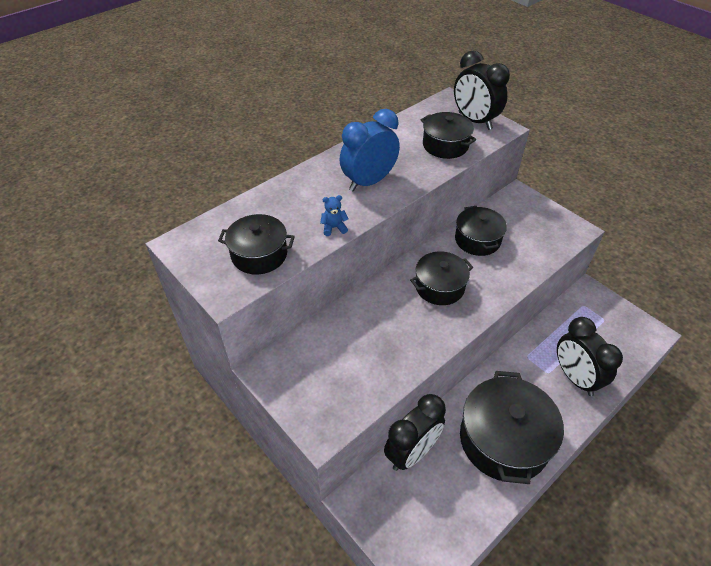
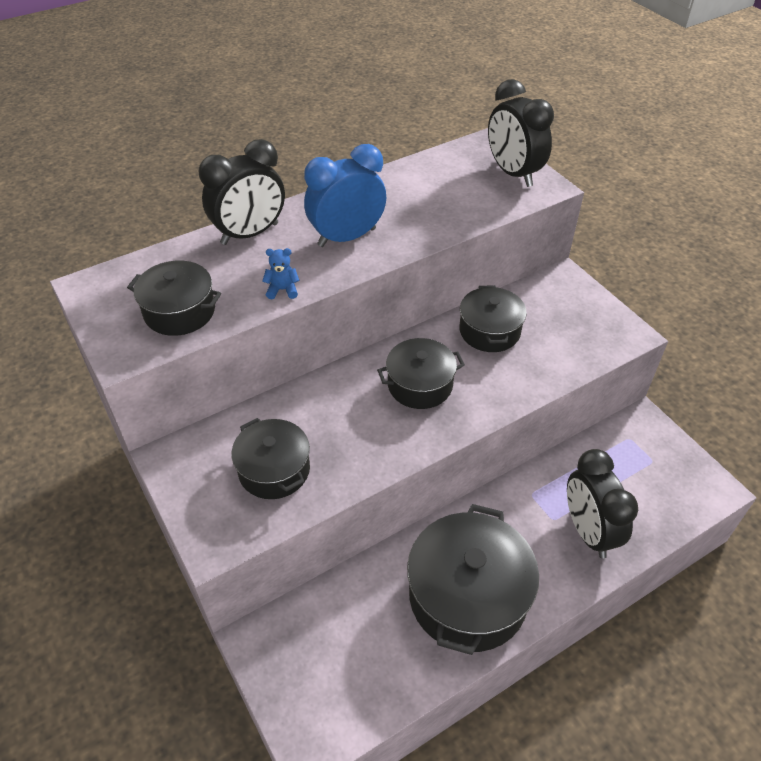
camera: 10 degrees right, 0 degrees up
black clock [384,394,446,471] -> black clock moved to [199,139,285,245]
black pot [421,112,476,159] -> black pot moved to [232,418,310,499]

